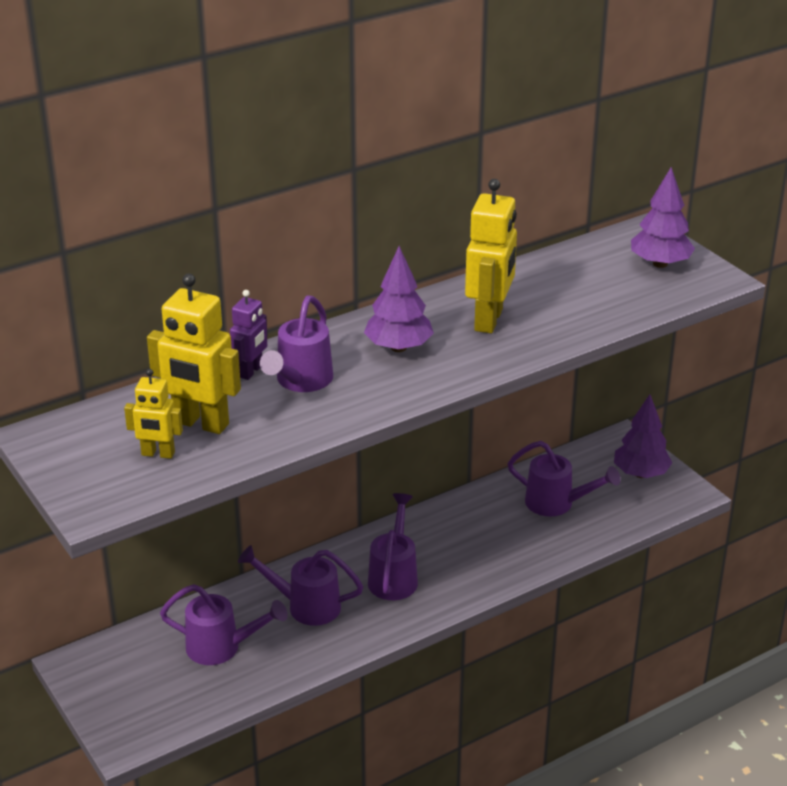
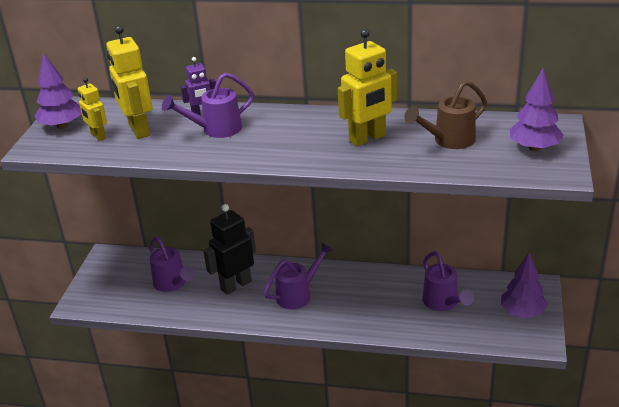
camera: 45 degrees right, 0 degrees up
purple watering can [238,545,363,626] -> black robot [203,204,256,295]
purple tree [364,246,434,352] -> purple tree moved to [35,53,81,129]
none -> brown watering can [404,80,487,149]

